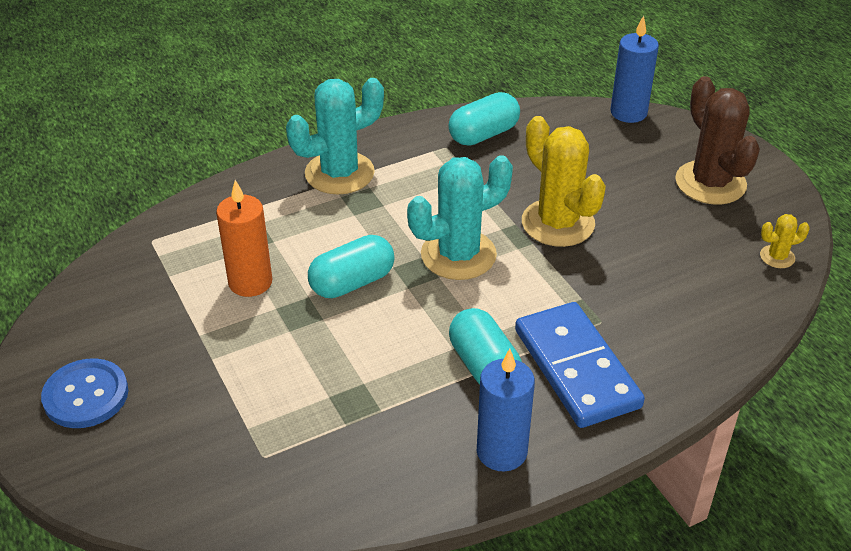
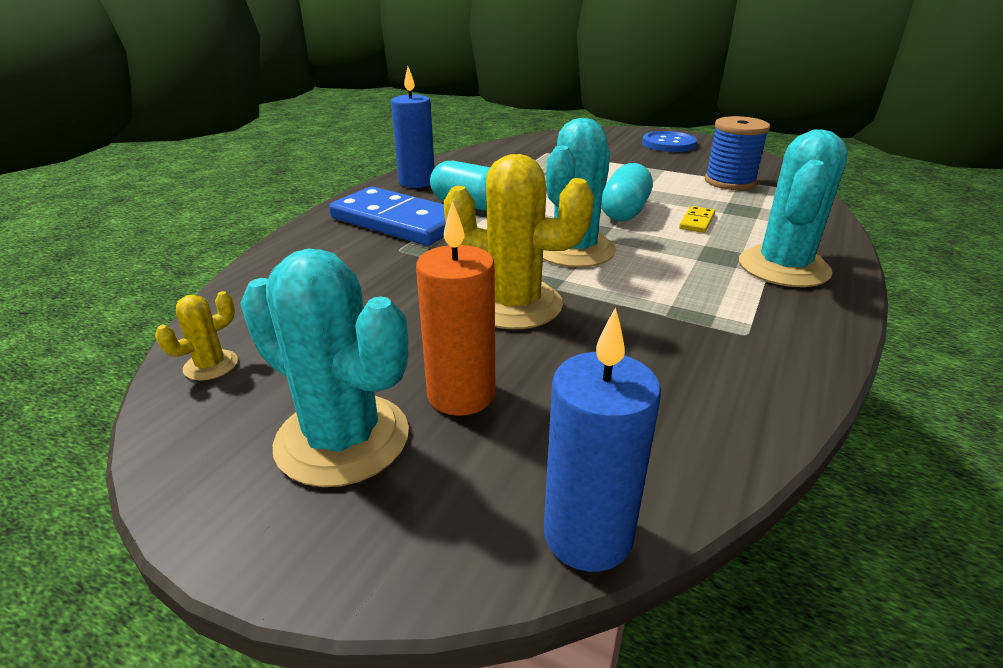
camera: 145 degrees right, 10 degrees down
orange candle [216,180,272,297] -> orange candle moved to [416,201,495,416]
turquoise capsule [448,92,520,146] -> none
brown cactus [675,76,760,204] -> turquoise cactus [241,249,409,487]
none -> yellow domino [679,206,715,233]
none -> blue spool [705,116,770,190]

